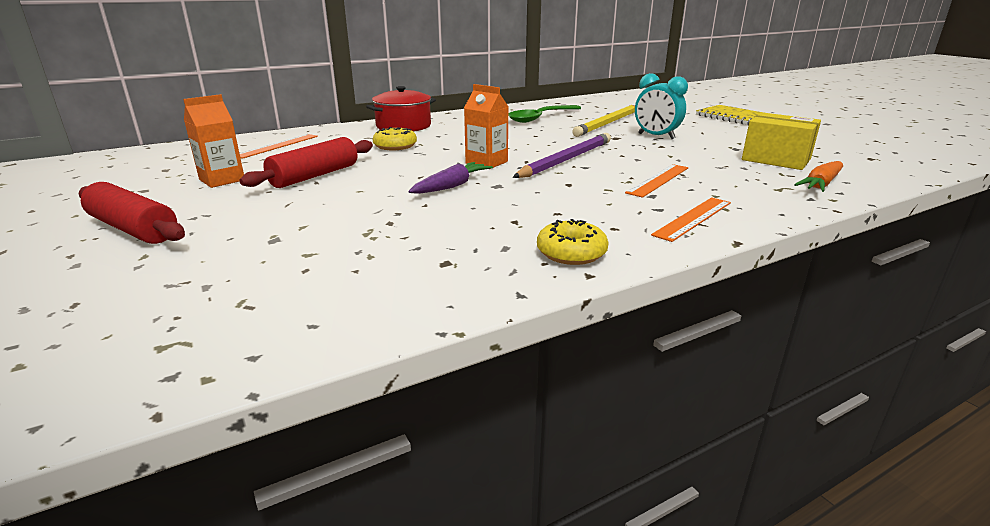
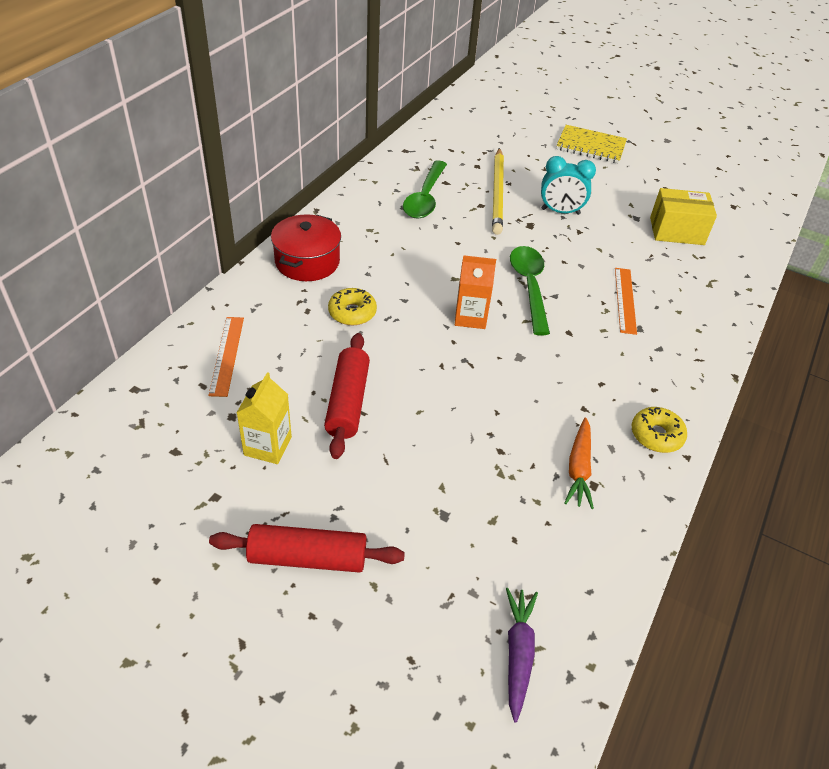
camera: 35 degrees left, 20 degrees up
orange carton [183,94,244,188] -> yellow carton [236,372,292,464]
purple carrot [408,162,493,194] -> purple carrot moved to [506,588,538,723]
purple pencil [513,133,611,178] -> green spoon [510,246,550,335]
orange ruler [651,197,731,242] -> none
orange carrot [794,161,843,192] -> orange carrot moved to [564,418,594,509]

